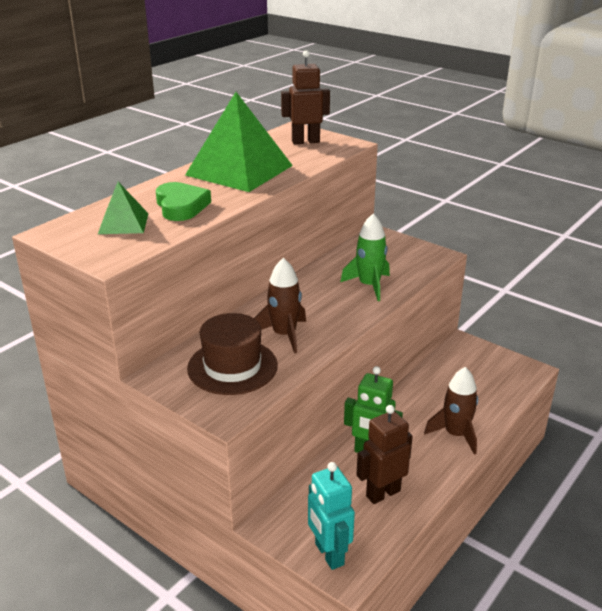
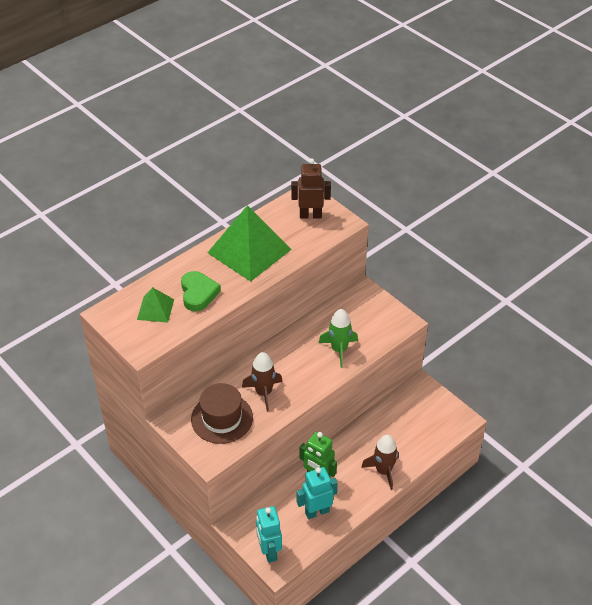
camera: 10 degrees right, 15 degrees up
brown robot [356,405,413,504] -> turquoise robot [297,467,338,519]

